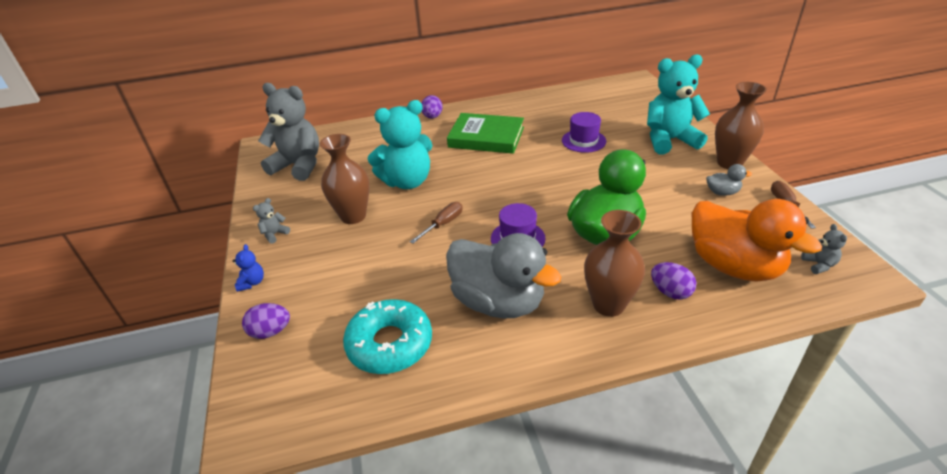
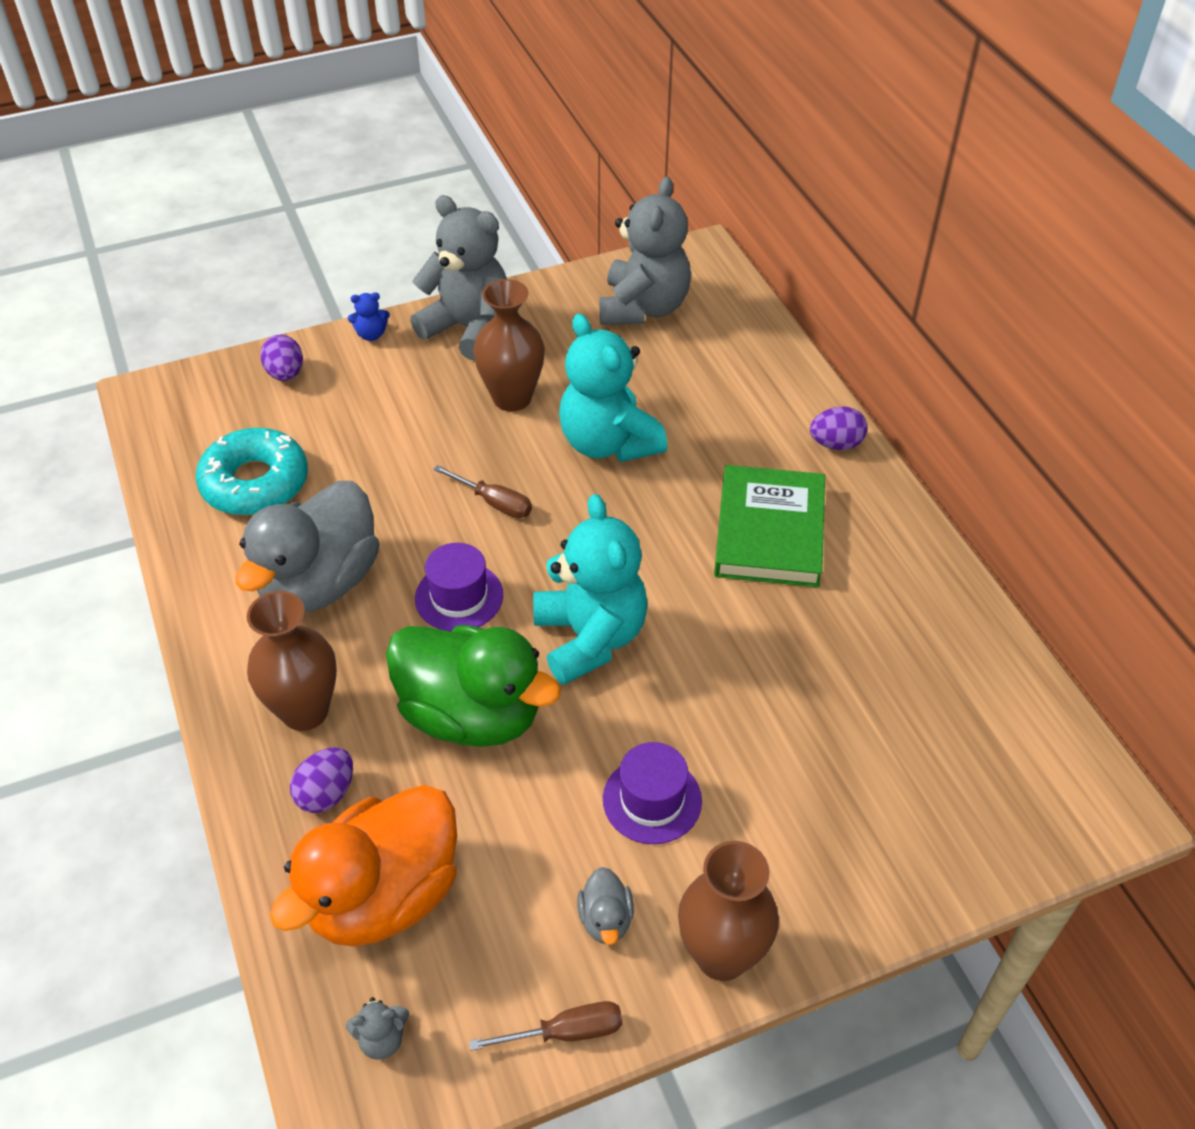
camera: 80 degrees right, 10 degrees up
grey teddy bear [253,198,290,244] -> grey teddy bear [410,195,507,361], size x2.50
purple hat [562,112,606,153] -> purple hat moved to [603,742,702,844]
turquoise teddy bear [647,54,710,154] -> turquoise teddy bear moved to [533,494,648,685]

